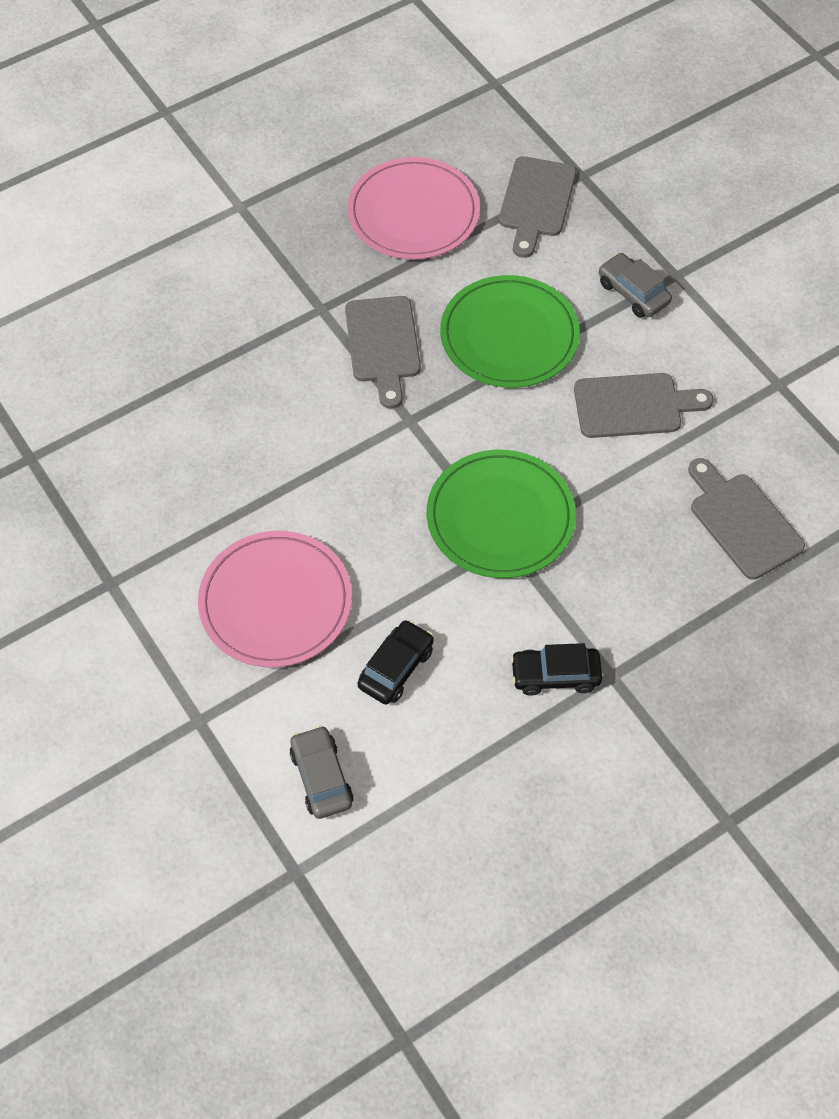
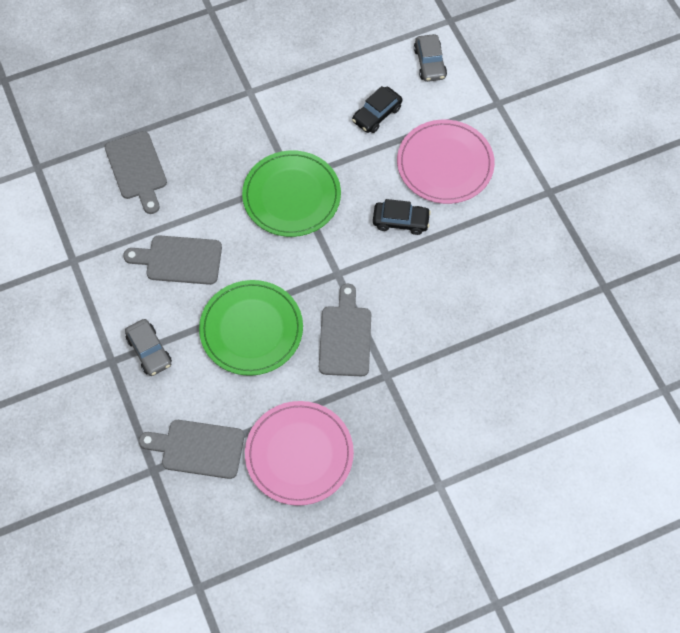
camera: 170 degrees left, 5 degrees up
grey cutting board [499,156,576,258] -> grey cutting board turned 105 degrees counterclockwise [139,420,244,479]
black car [511,643,602,696] -> black car moved to [373,199,431,235]

